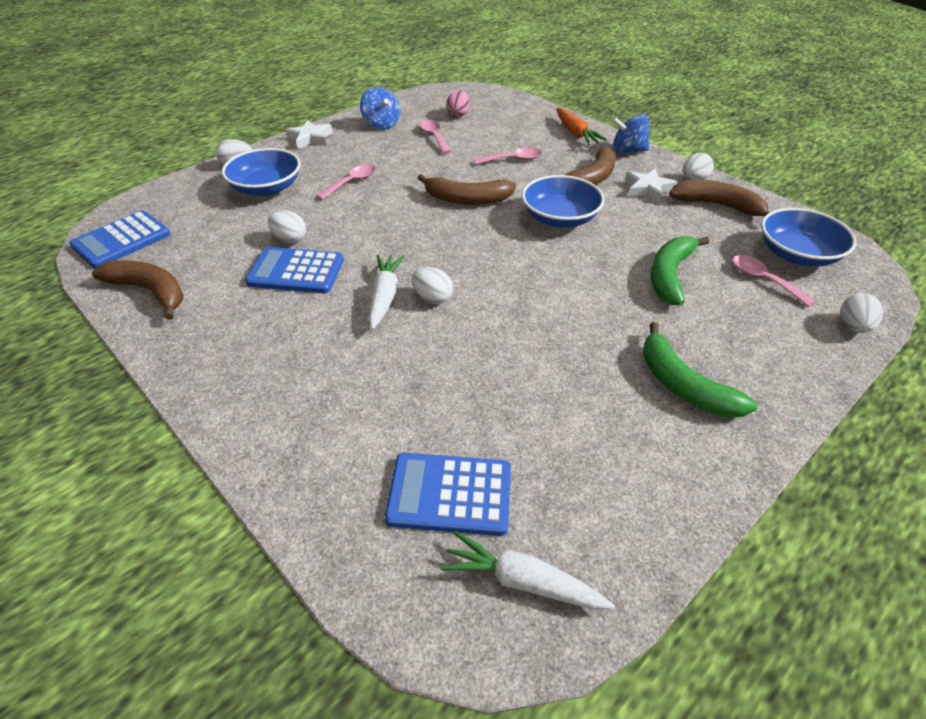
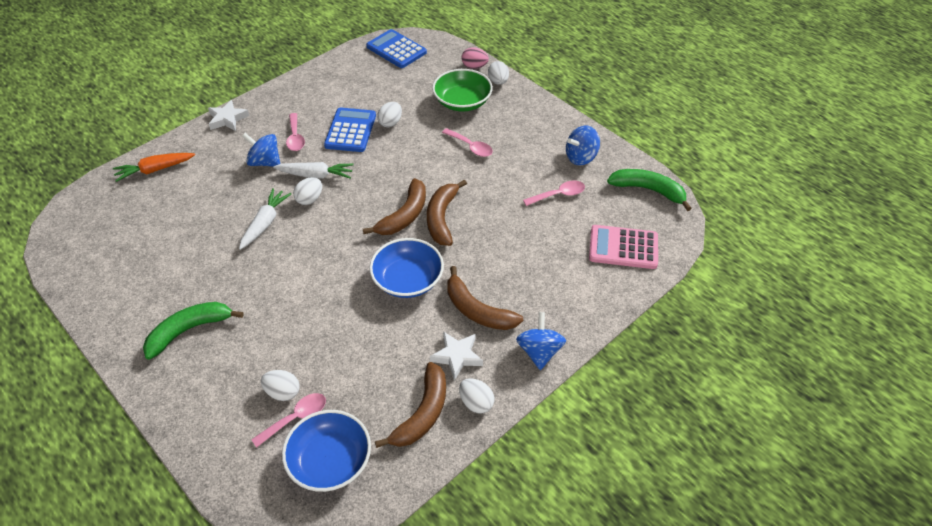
camera: 90 degrees right, 5 degrees up
brown banana [92,260,184,320] -> brown banana moved to [363,178,426,235]
blue bowl [222,148,301,196] -> green bowl [432,69,493,111]
white star [286,120,333,149] -> white star moved to [208,100,249,131]
blue calculator [385,453,511,536] -> none
white carrot [440,531,615,610] -> white carrot moved to [239,188,291,250]
pink egg [446,90,470,117] -> pink egg moved to [462,47,489,69]
pink spoon [473,148,542,165] -> pink spoon moved to [286,113,305,151]
orange carrot [556,108,607,145] -> orange carrot moved to [113,153,195,182]
green banana [651,236,710,306] -> green banana moved to [607,169,692,211]
white egg [840,293,883,333] -> white egg moved to [261,370,299,401]
none -> blue spinning top [242,133,280,167]
none -> pink calculator [589,225,658,269]

